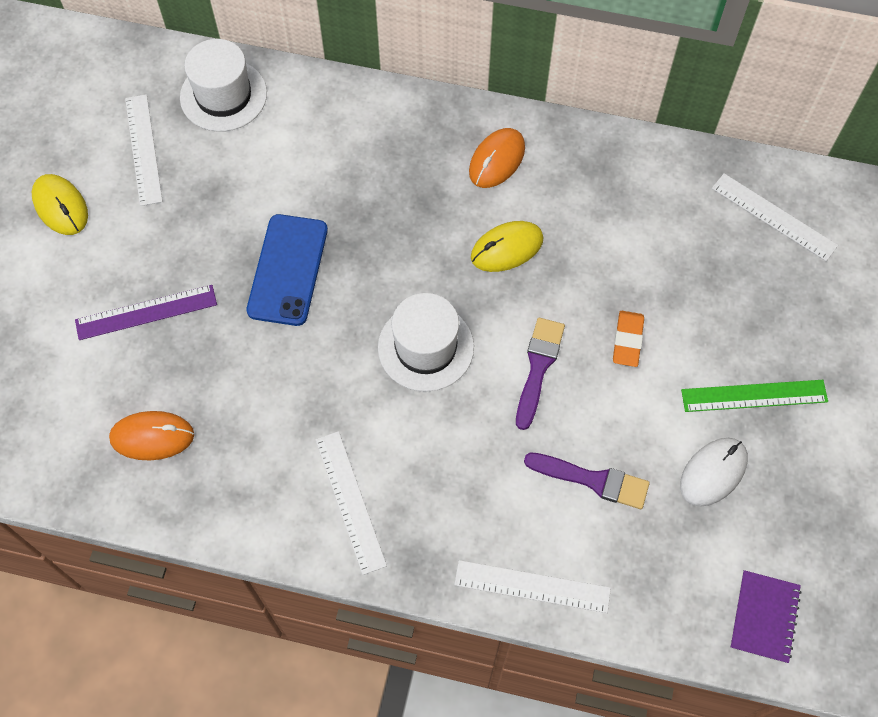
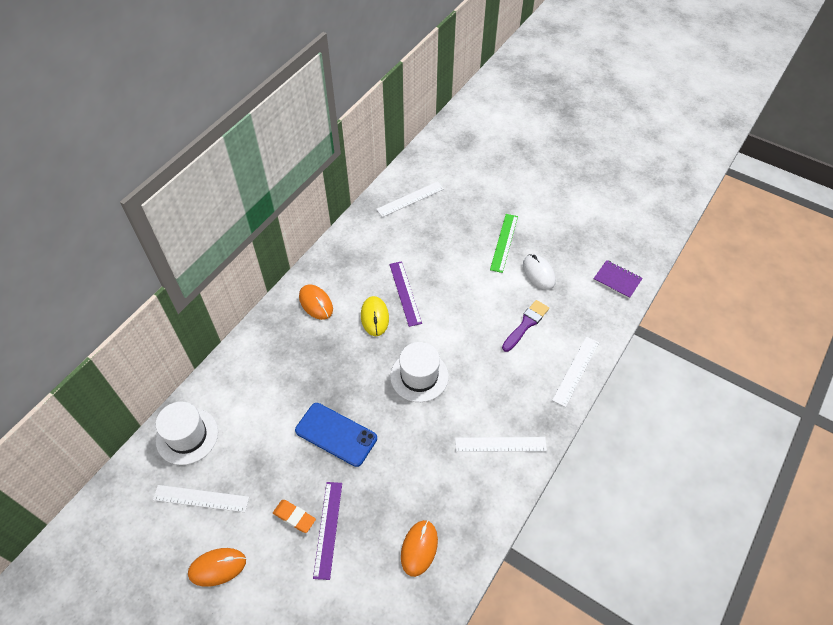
camera: 70 degrees left, 10 degrees down
yellow mouse [32,174,88,235] -> orange mouse [188,548,246,587]
purple brush [516,318,565,430] -> none
orange eraser [613,311,644,367] -> orange eraser moved to [273,500,316,533]
none -> purple ruler [389,261,422,327]

